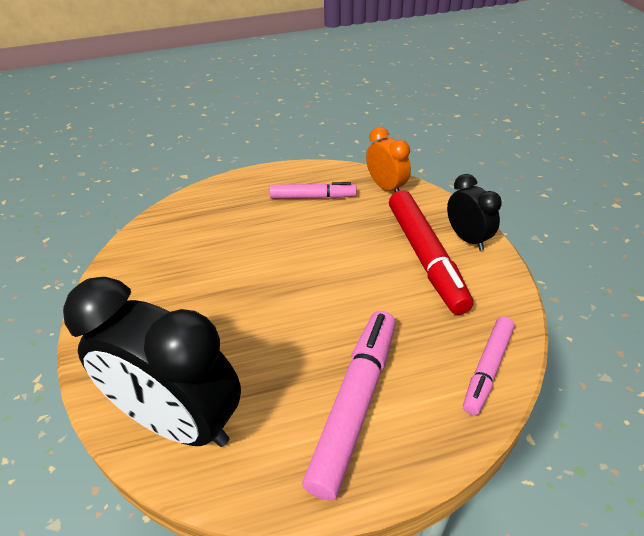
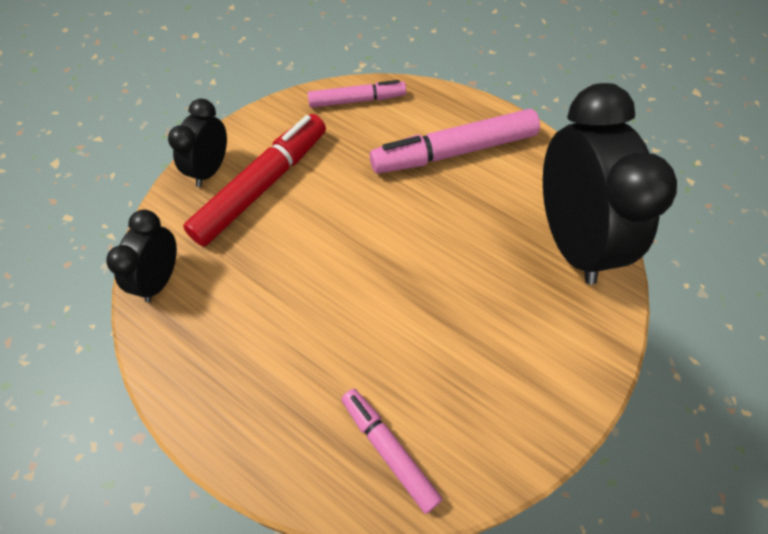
camera: 130 degrees left, 15 degrees up
pink marker [269,182,357,199] -> pink marker moved to [341,389,442,514]
orange clock [366,127,411,192] -> black clock [106,210,177,302]

